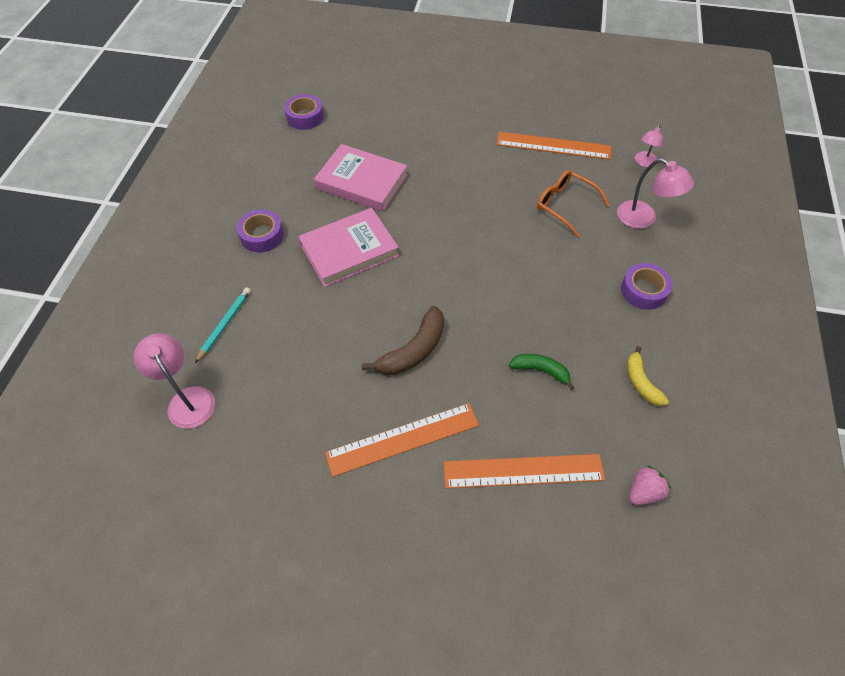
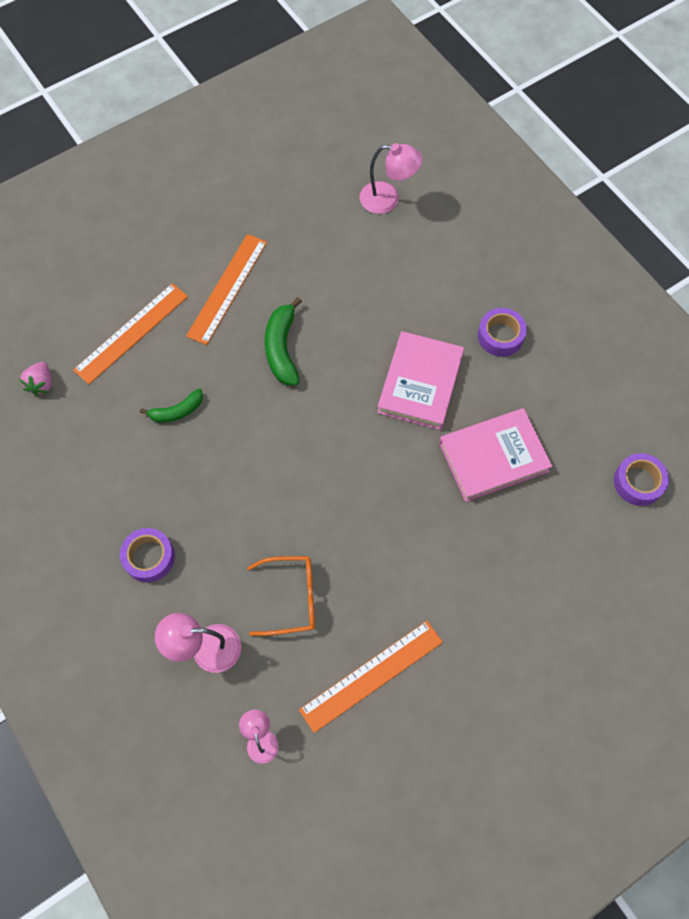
camera: 135 degrees right, 10 degrees up
turquoise pencil [195,287,251,363] -> none
brown banana [362,306,444,375] -> green banana [265,297,302,385]
yellow banana [627,346,669,406] -> none

